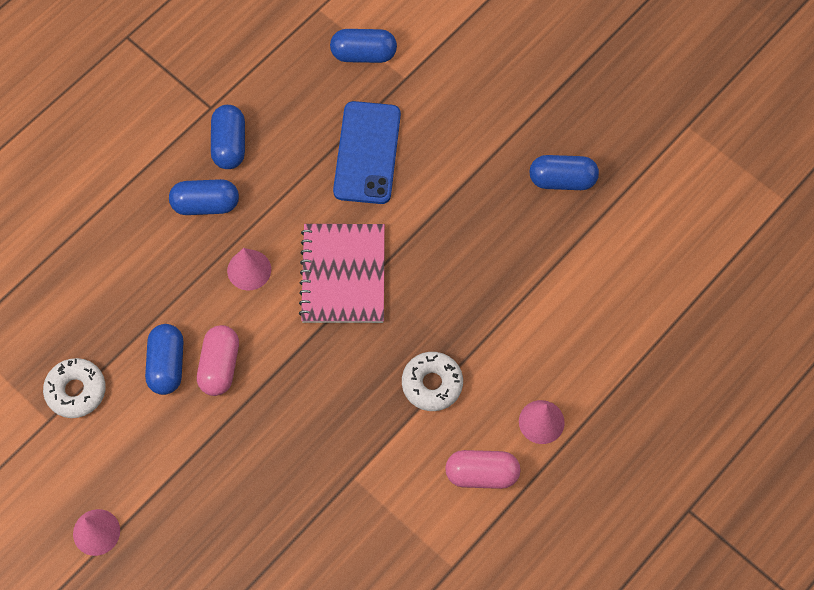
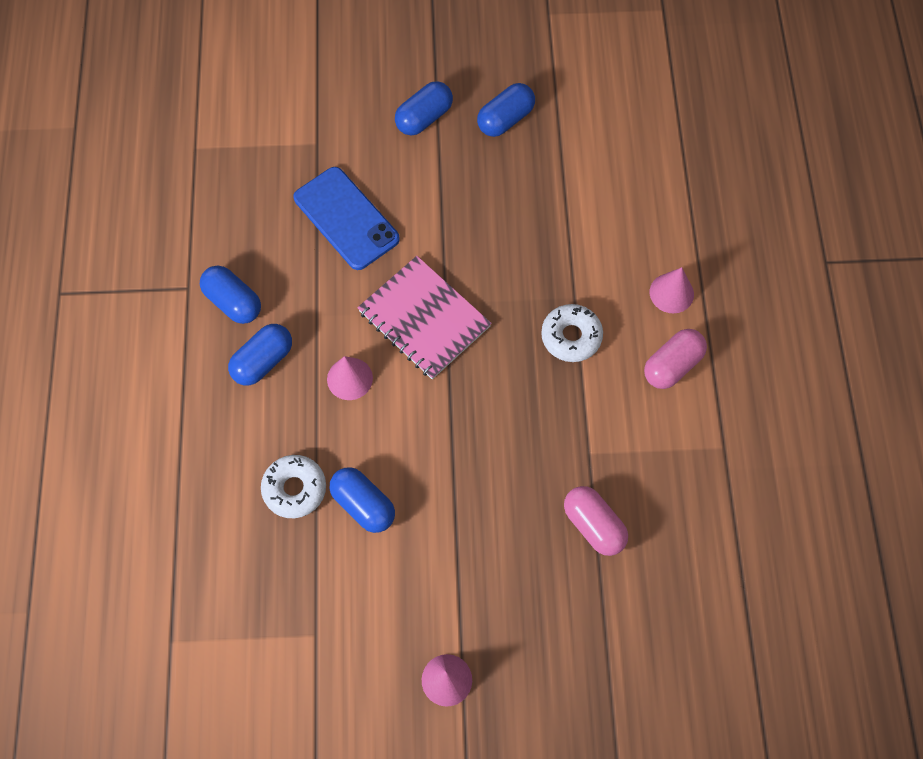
camera: 45 degrees left, 0 degrees up
white donut [43,358,106,418] -> white donut moved to [261,455,326,518]
pink capsule [197,325,239,396] -> pink capsule moved to [564,486,628,556]
blue capsule [330,29,397,63] -> blue capsule moved to [395,81,453,135]

